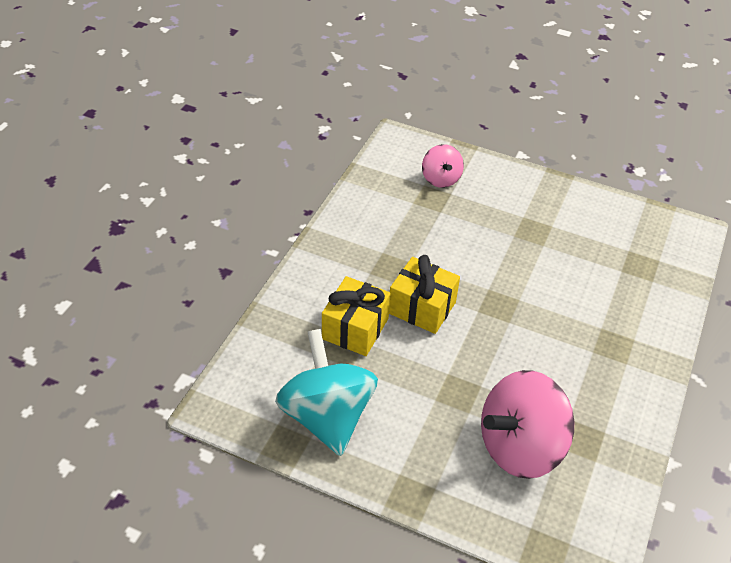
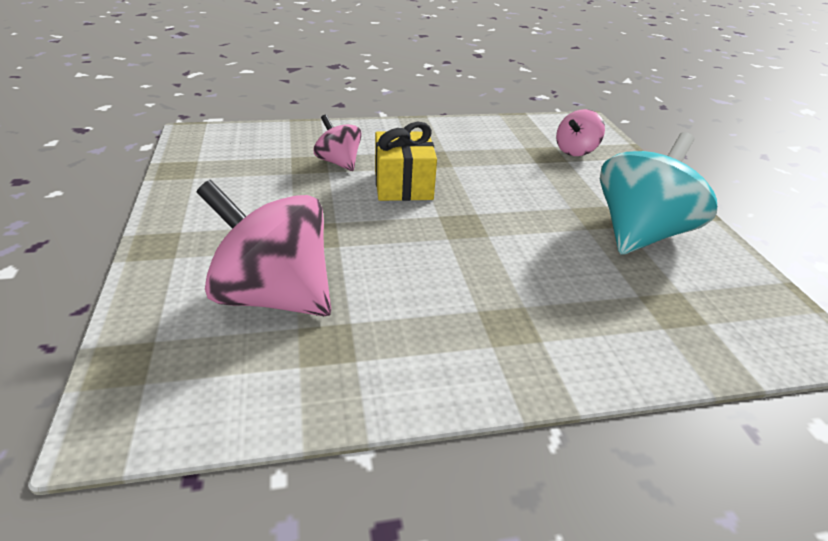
camera: 55 degrees right, 10 degrees down
turquoise spinning top [275,329,378,456] -> turquoise spinning top moved to [600,132,717,255]
yellow gift [322,276,391,356] -> pink spinning top [314,114,362,171]

